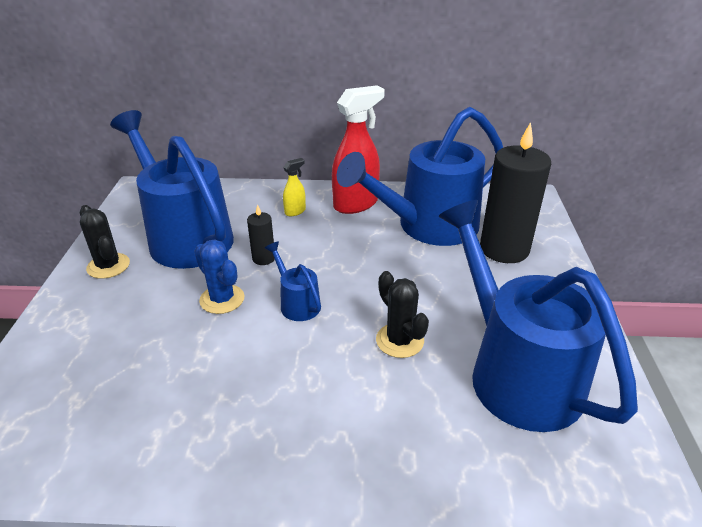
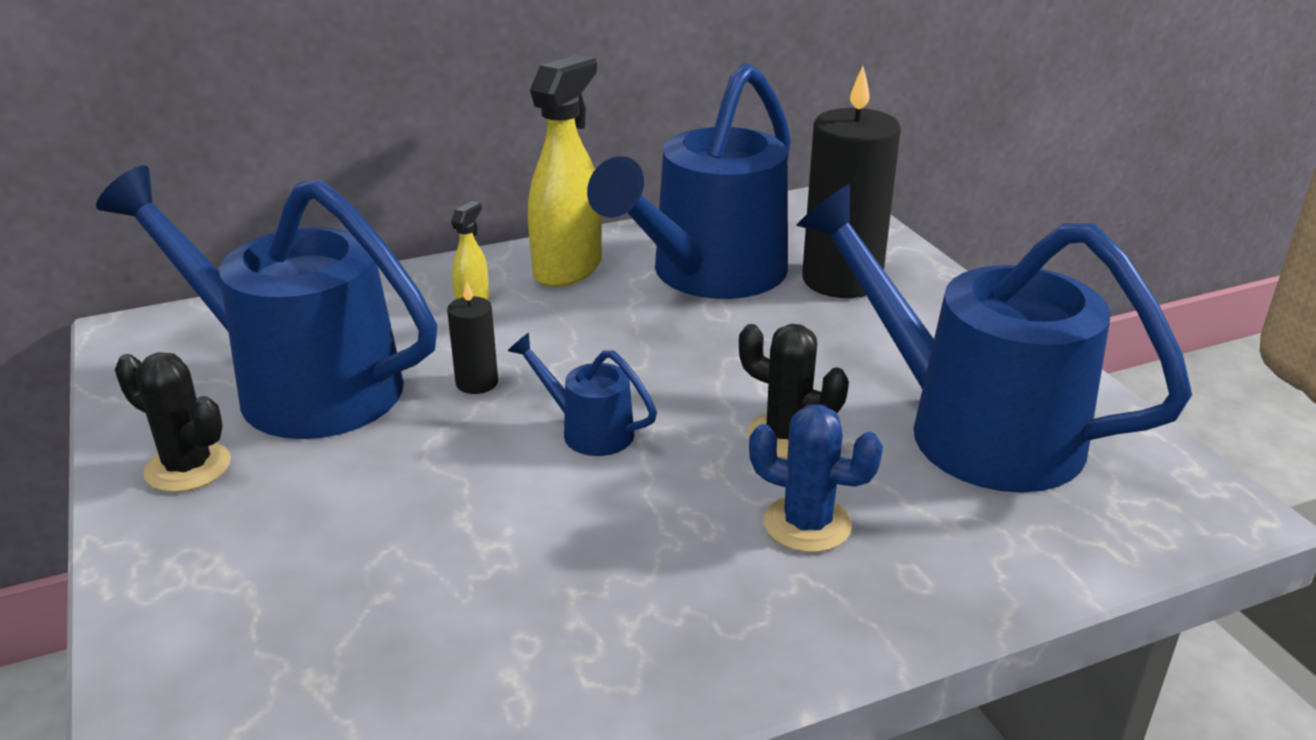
camera: 25 degrees left, 5 degrees down
blue cactus [194,239,244,314] -> blue cactus moved to [749,405,883,553]
red spray bottle [332,85,385,214] -> yellow spray bottle [528,55,602,287]

